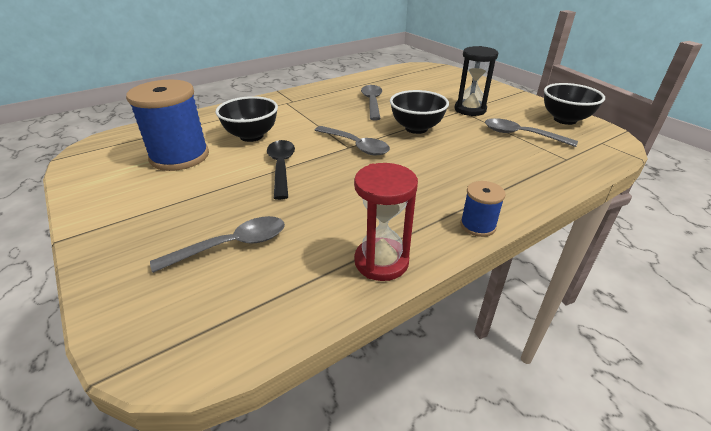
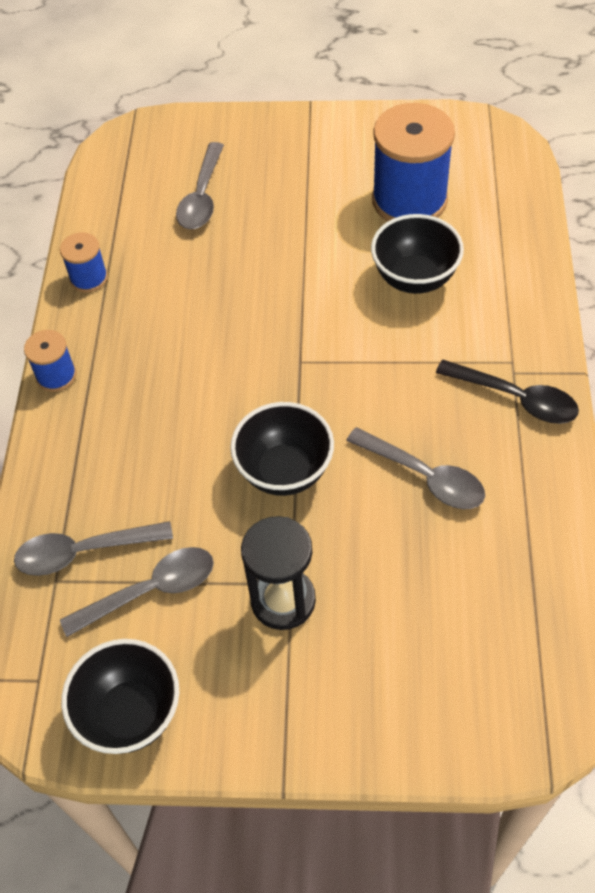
camera: 130 degrees right, 20 degrees up
black spoon [267,140,295,200] -> black spoon moved to [436,360,579,424]
grey spoon [315,126,390,156] -> grey spoon moved to [14,521,173,576]
red hourglass [354,163,418,281] -> blue spool [60,232,108,293]

